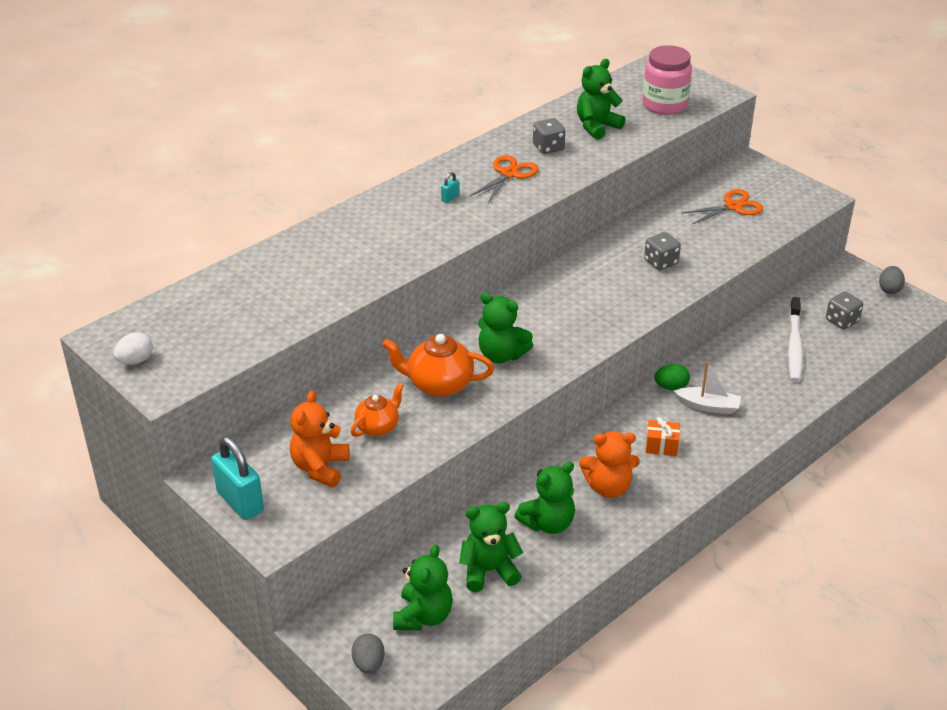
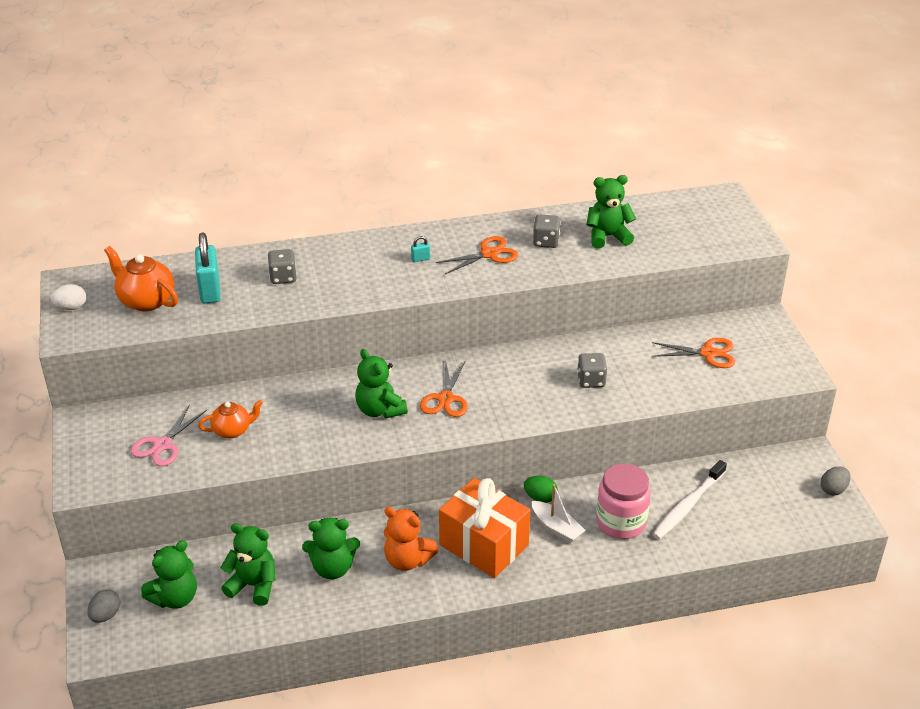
camera: 30 degrees right, 0 degrees up
turquoise padlock [211,436,264,520] -> turquoise padlock moved to [195,233,221,303]
orange teddy bear [290,391,349,487] -> pink scissors [131,404,207,466]
orange teapot [382,334,494,397] -> orange teapot moved to [104,246,178,311]
pink jar [643,45,692,115] -> pink jar moved to [596,463,651,539]
orange gift [646,417,680,456] -> orange gift [439,478,530,578], size x2.36
grey dice [826,291,863,330] -> grey dice moved to [268,249,296,284]
none -> orange scissors [420,361,468,417]

